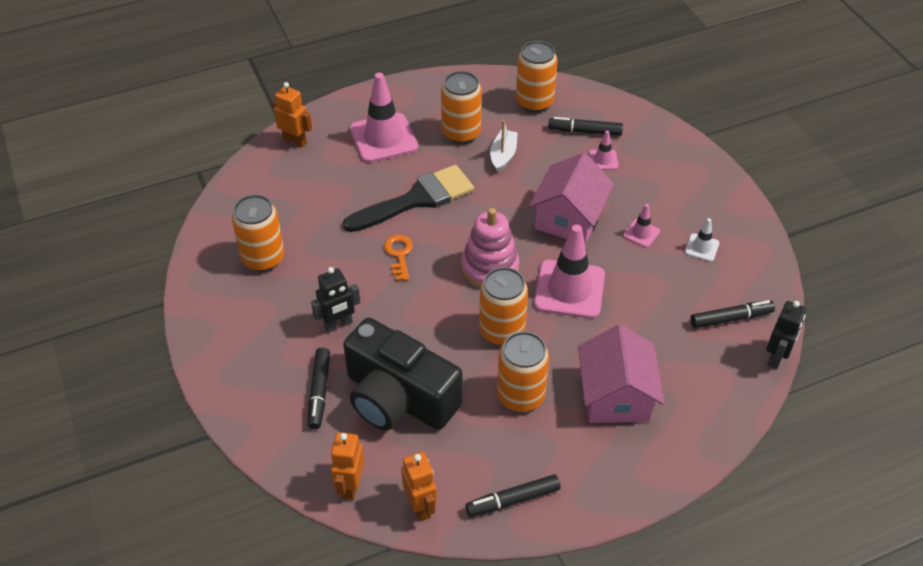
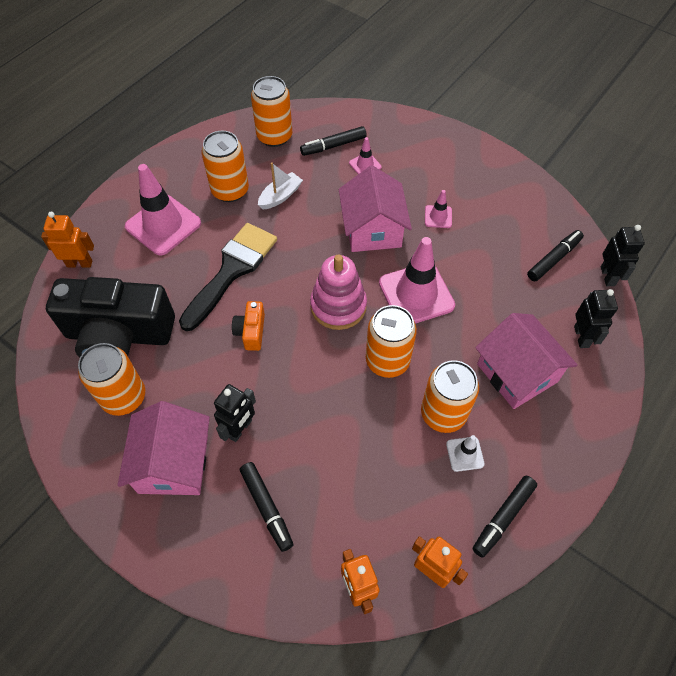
camera: 30 degrees left, 10 degrees up
black camera [343,318,463,430] -> black camera moved to [46,277,175,358]
orange key [384,235,413,281] -> orange camera [232,301,265,351]
white boat [490,120,518,173] -> white boat turned 60 degrees clockwise [258,162,303,210]
white traffic cone [685,218,719,262] -> white traffic cone moved to [446,435,485,472]
none -> pink house [118,401,210,495]
none -> black robot [574,289,618,348]

